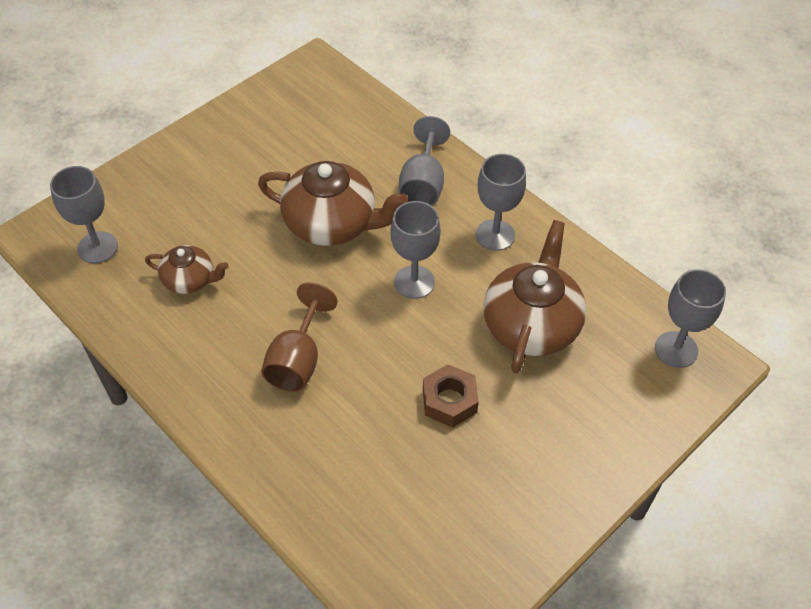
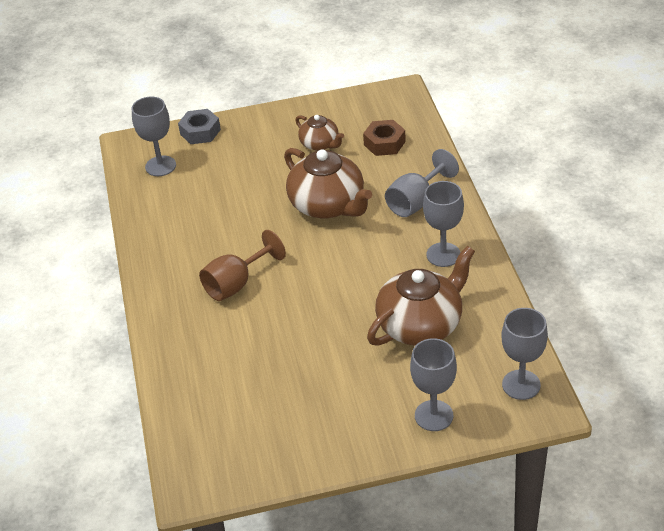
camera: 35 degrees right, 10 degrees down
brown teapot [145,245,229,294] -> brown teapot moved to [295,115,344,151]
grey goblet [390,201,441,299] -> grey goblet moved to [410,338,457,431]
brown nut [423,364,479,428] -> brown nut moved to [363,120,406,156]
none -> grey nut [178,109,221,144]

